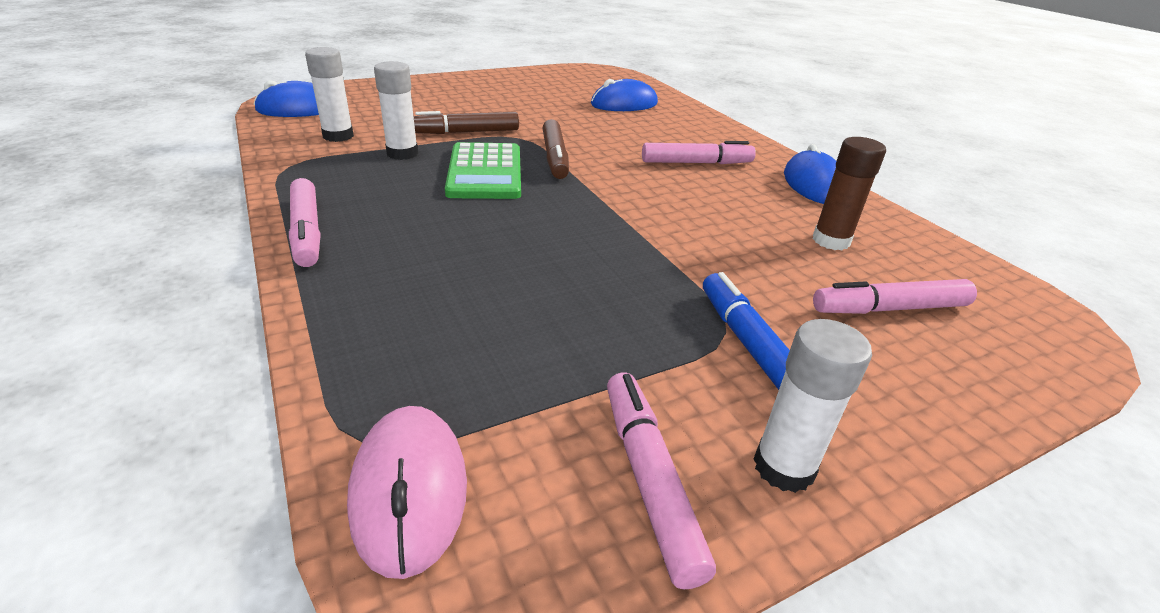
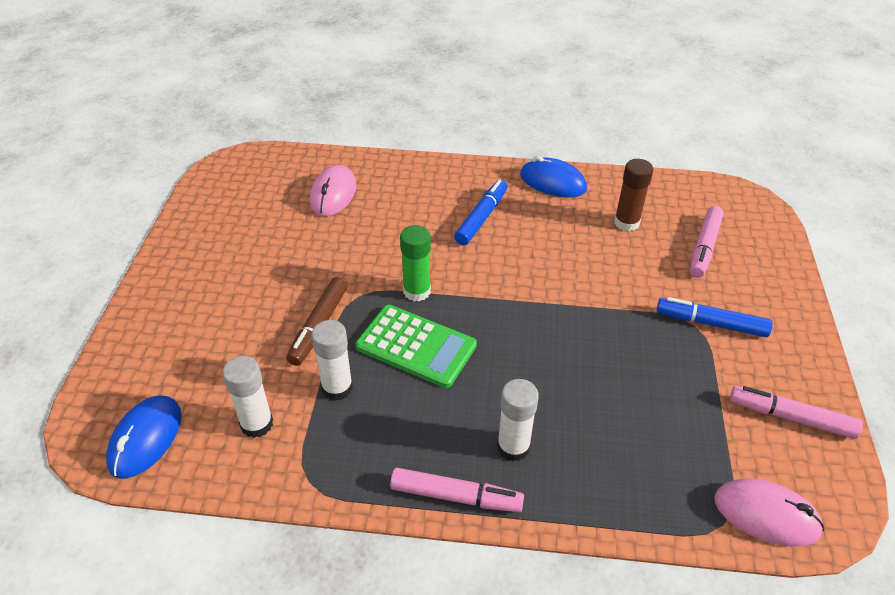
camera: 55 degrees left, 10 degrees up
brown marker [542,119,569,179] -> green glue stick [400,225,431,302]
blue mouse [591,79,658,111] -> pink mouse [310,165,357,216]
pink marker [642,141,756,164] -> blue marker [454,179,508,245]
white glue stick [754,319,872,493] -> white glue stick moved to [497,379,539,461]

